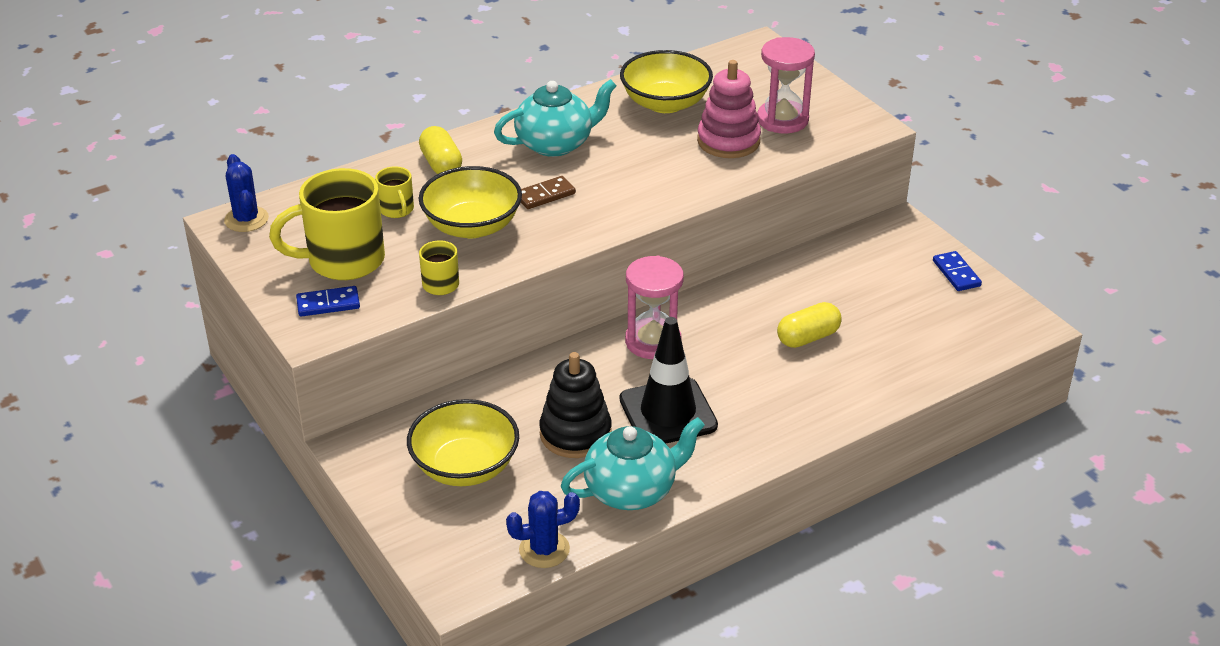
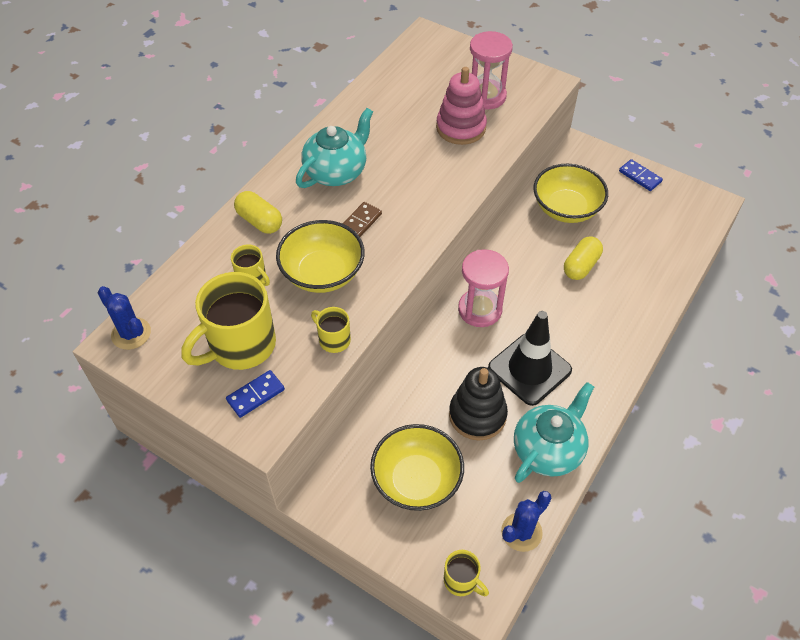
camera: 25 degrees left, 15 degrees up
yellow bowl [620,50,713,113] -> yellow bowl moved to [533,164,608,223]
none -> yellow mug [444,550,489,596]

